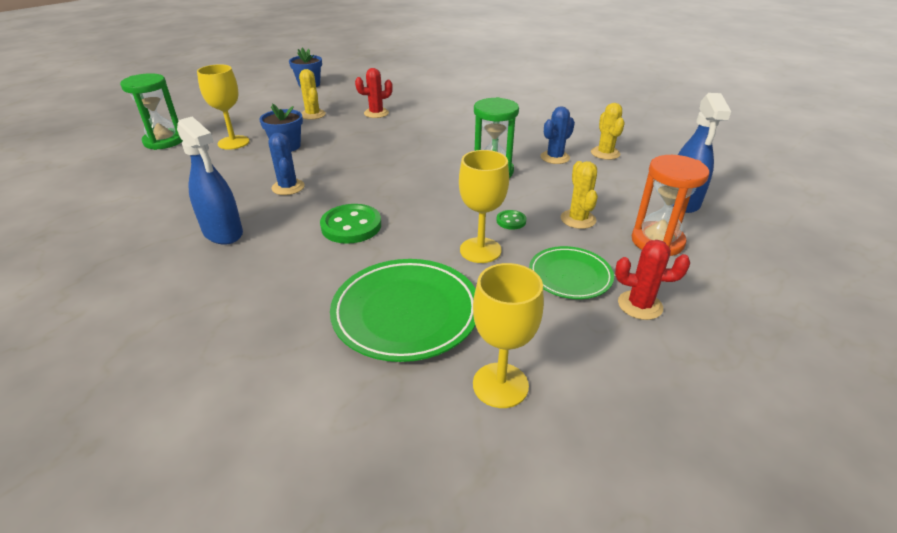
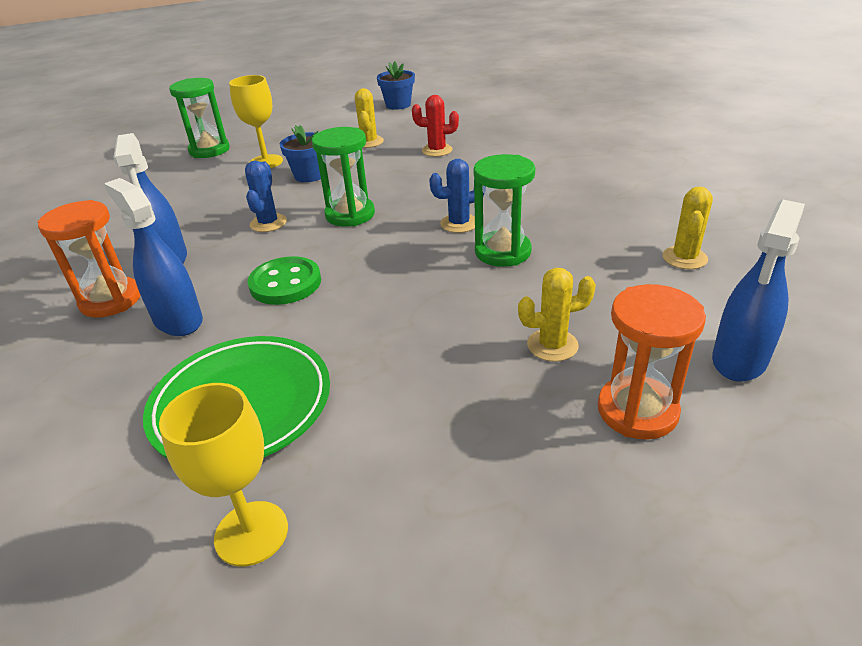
camera: 30 degrees right, 0 degrees up
yellow goblet [459,150,509,263] -> none
green button [496,210,527,230] -> none
green plate [529,246,614,299] -> none
blue cactus [541,106,575,164] -> blue cactus moved to [429,159,484,233]
yellow cactus [561,161,598,229] -> yellow cactus turned 60 degrees clockwise [518,268,596,362]
red cactus [615,240,690,320] -> none
none -> orange hourglass [37,200,140,318]
none -> blue spray bottle [104,178,203,336]
none -> green hourglass [312,127,375,226]

